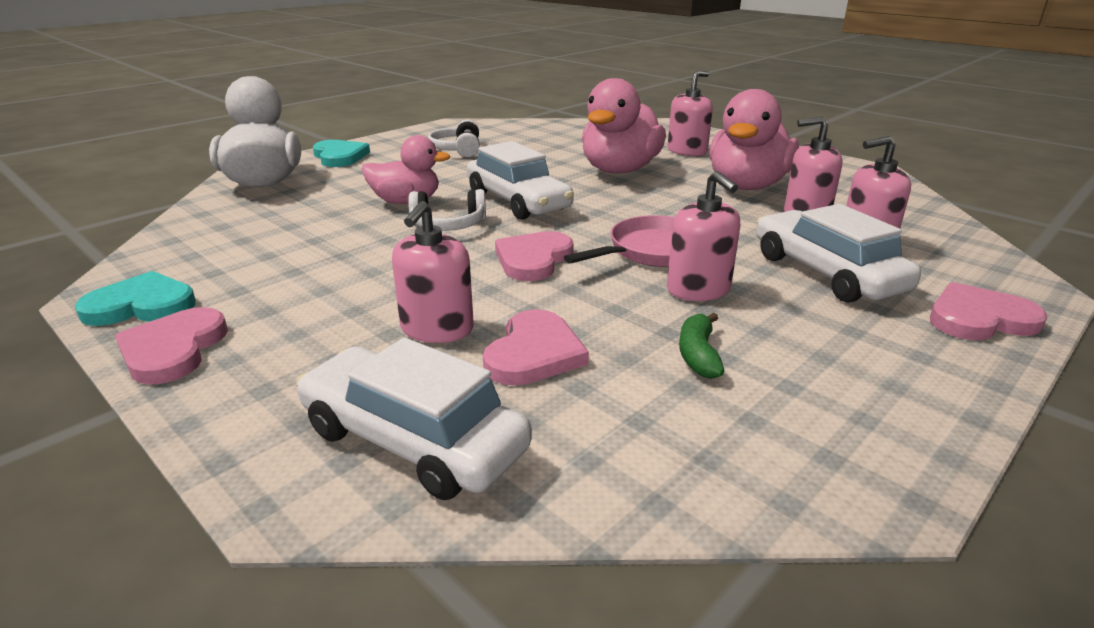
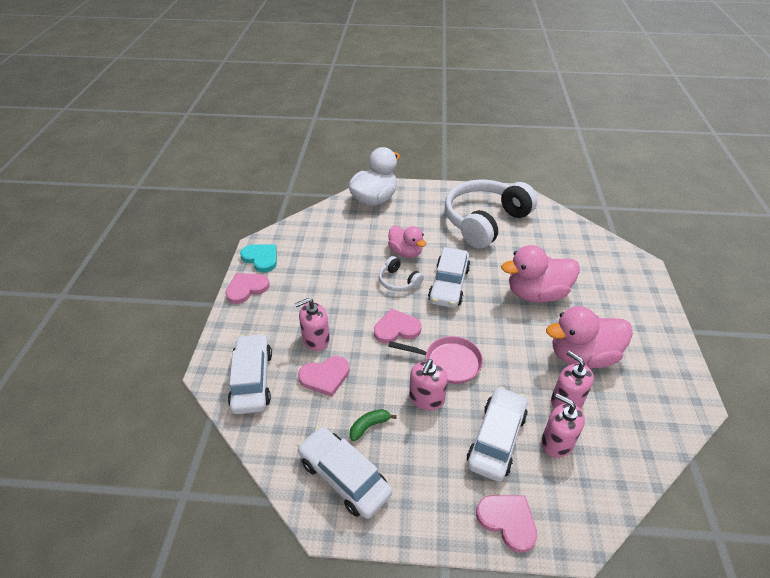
camera: 50 degrees right, 15 degrees up
turquoise heart [313,140,370,167] -> none
white headphones [428,120,480,157] -> white headphones [445,179,538,249], size x2.33
pink soap dispenser [668,71,713,156] -> none
none -> white car [297,426,392,519]

